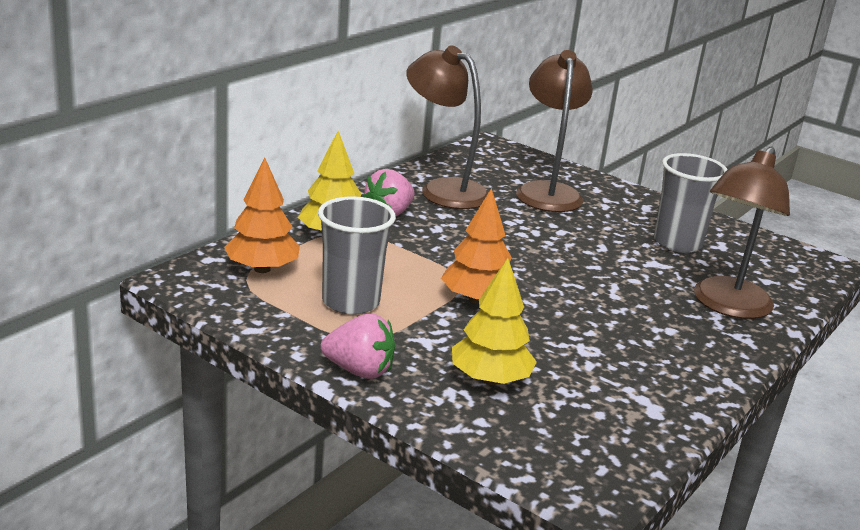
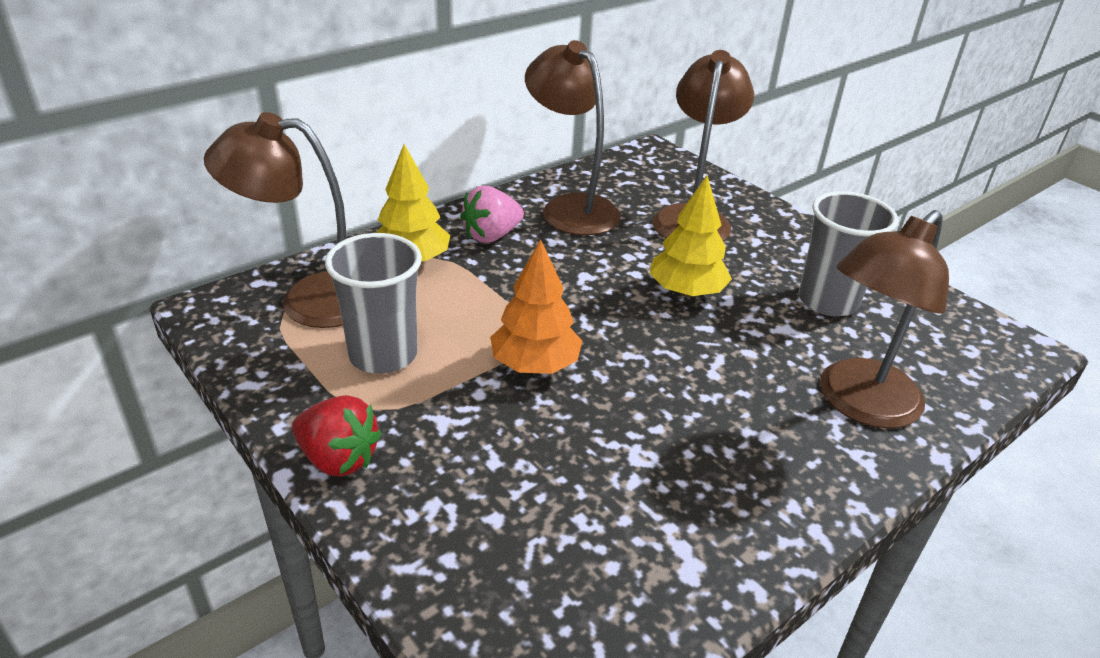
camera: 15 degrees right, 10 degrees up
orange tree [224,158,300,273] -> brown lamp [204,112,346,328]
pink strawberry [321,314,395,379] -> red strawberry [292,395,382,477]
yellow tree [452,258,537,385] -> yellow tree moved to [649,175,732,297]

